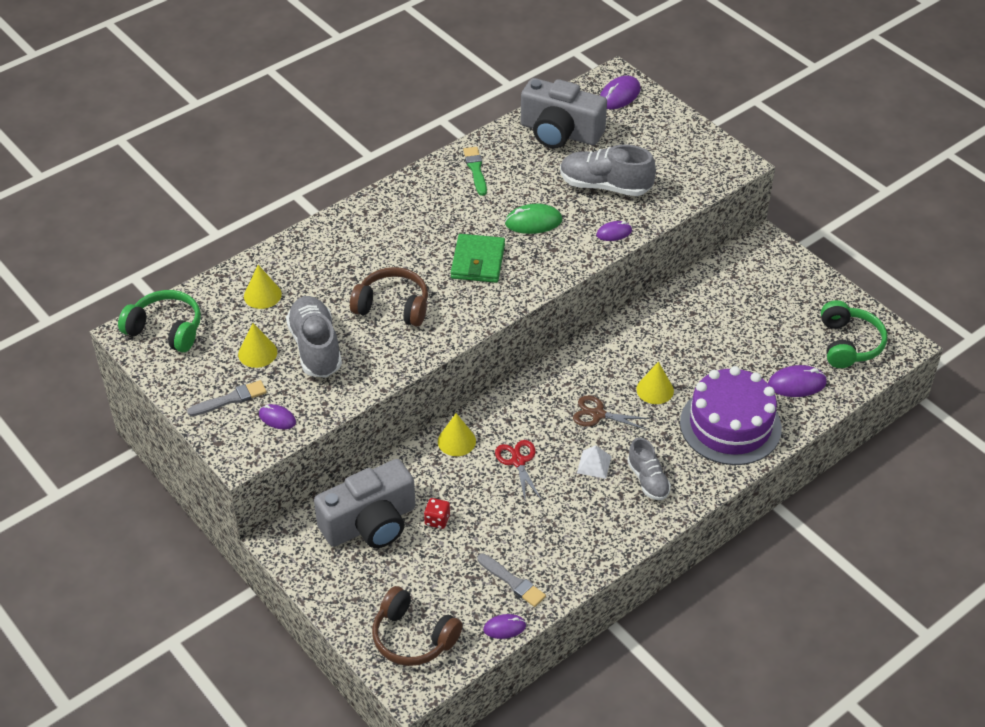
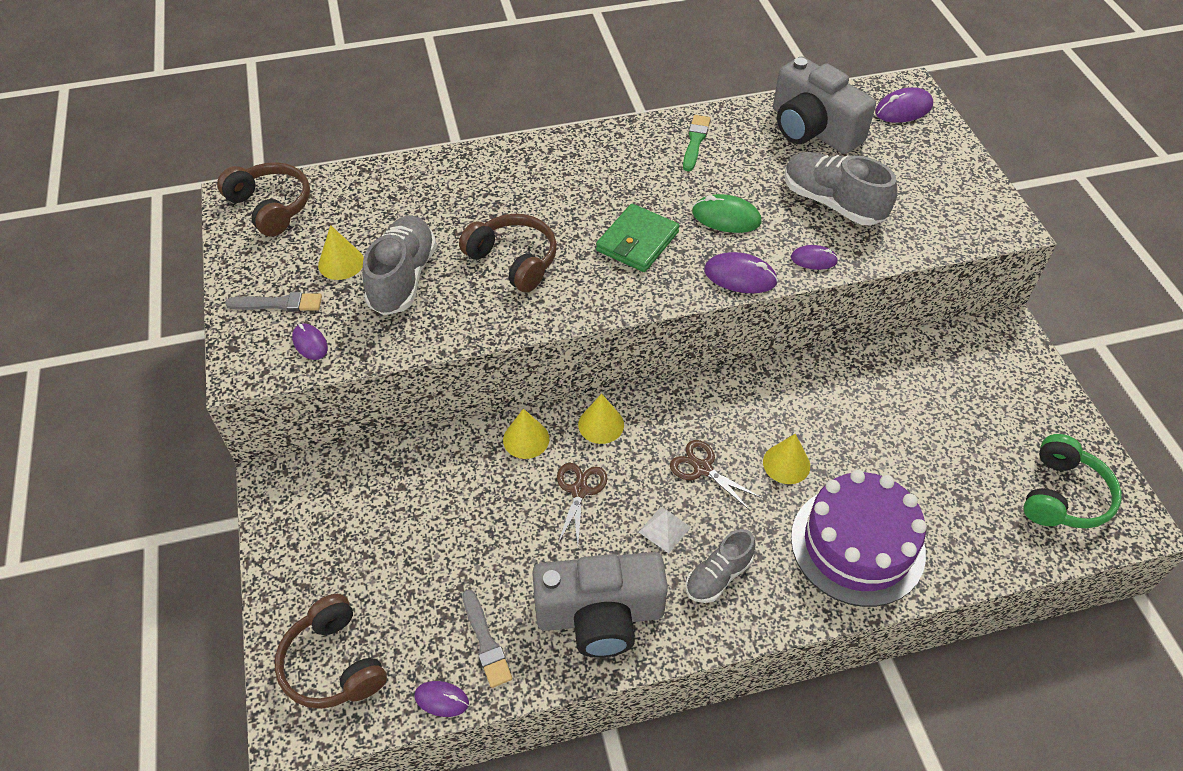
camera: 25 degrees right, 5 degrees up
green headphones [118,290,201,353] -> brown headphones [217,162,310,237]
yellow cone [244,265,282,309] -> yellow cone moved to [578,394,624,444]
grey camera [314,459,416,548] -> grey camera moved to [532,552,668,658]
red dice [424,498,450,529] -> none
red scissors [495,440,541,500] -> brown scissors [557,463,607,546]
grey shoe [627,437,671,500] -> grey shoe turned 45 degrees clockwise [686,529,756,603]
purple mouse [768,365,827,397] -> purple mouse moved to [704,252,778,293]

